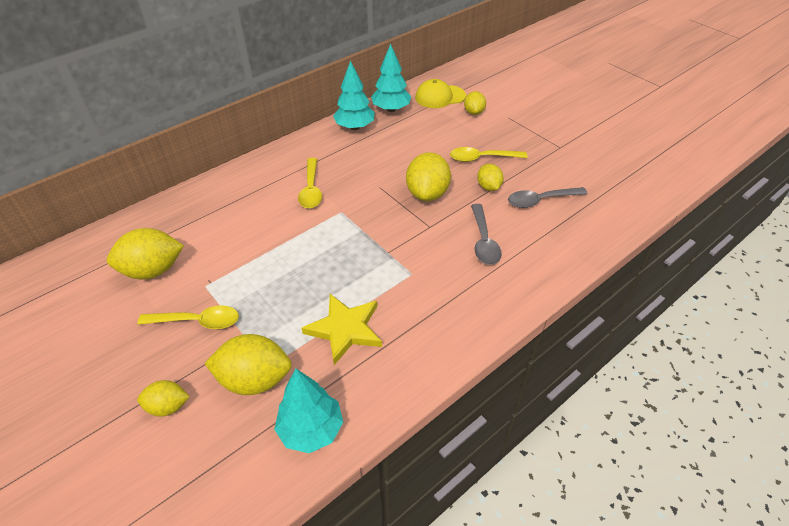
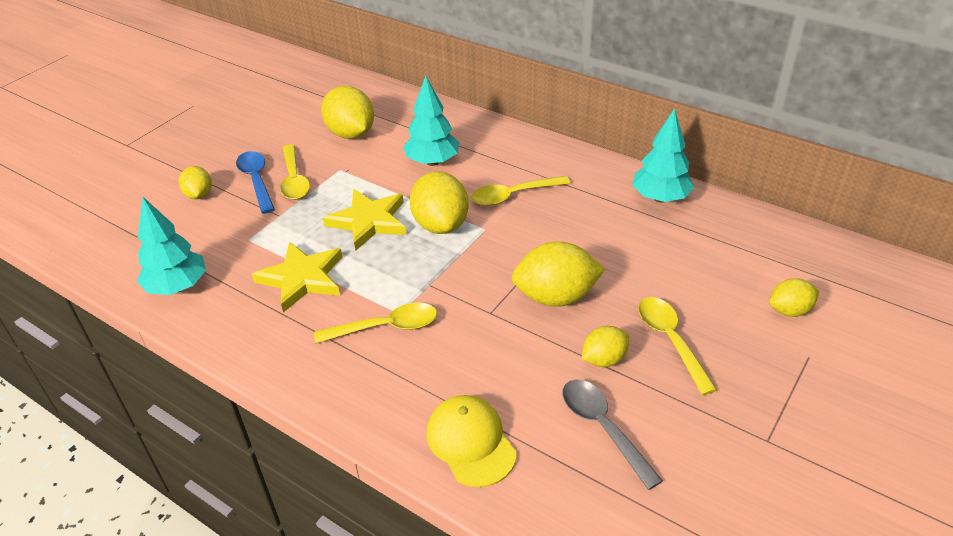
camera: 75 degrees right, 5 degrees down
yellow lemon [204,334,292,395] -> yellow lemon moved to [410,171,469,234]
turquoise tree [371,43,411,112] -> turquoise tree moved to [403,76,459,166]
yellow cap [415,79,466,108] -> yellow cap moved to [426,395,517,487]
grey spoon [471,204,502,265] -> none
none -> blue spoon [236,151,275,214]
none -> yellow spoon [314,303,437,343]
none -> yellow star [323,189,406,251]

